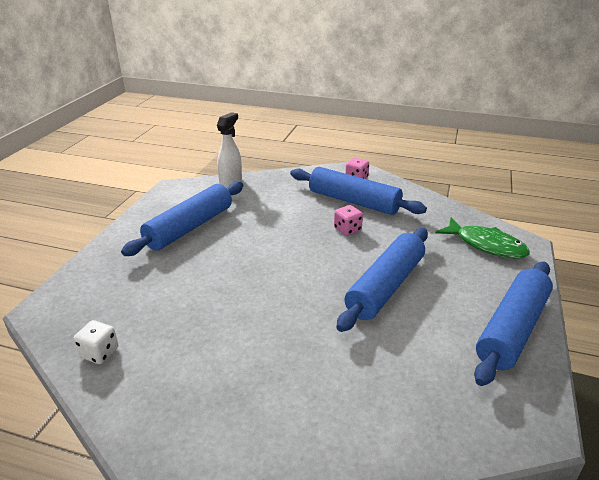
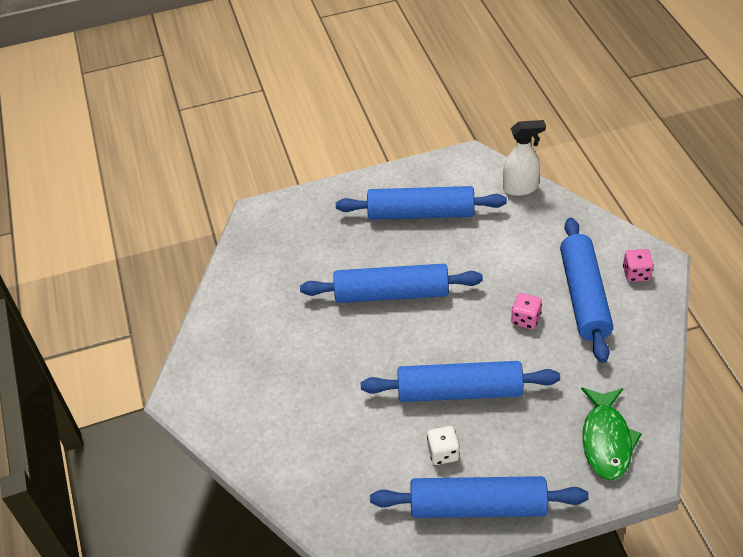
camera: 60 degrees right, 15 degrees up
white dice [73,320,118,364] -> white dice moved to [427,426,460,465]
none -> blue rolling pin [300,264,483,303]

